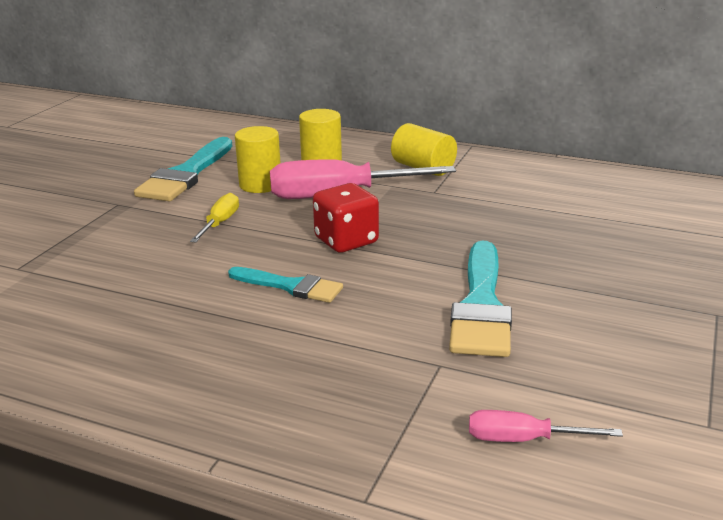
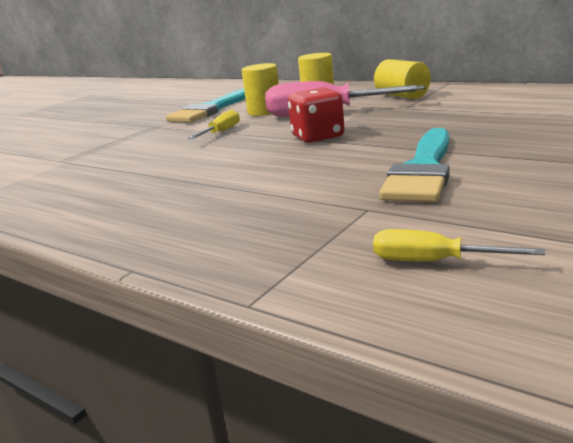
camera: 15 degrees right, 5 degrees down
turquoise brush [228,267,343,303] -> none
pink screwdriver [469,410,623,442] -> yellow screwdriver [373,229,545,261]

